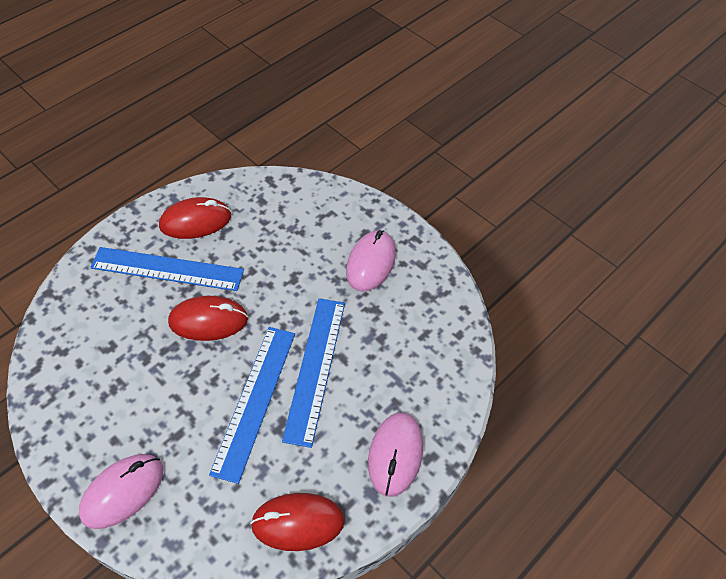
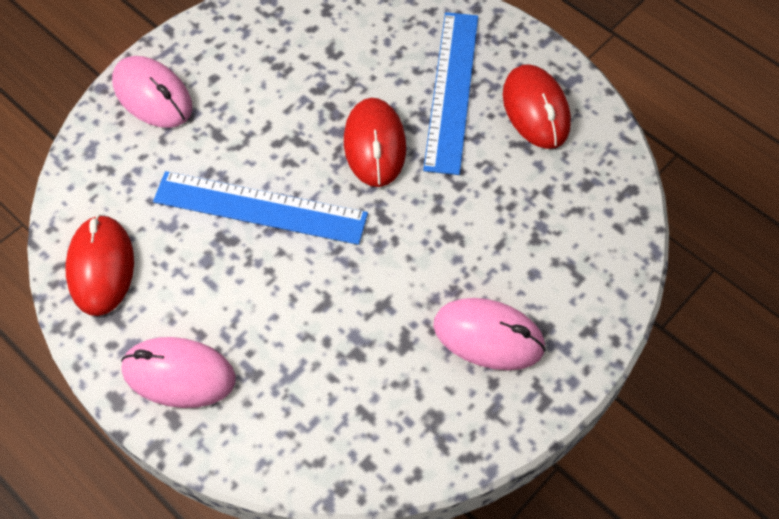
camera: 90 degrees right, 5 degrees up
blue ruler [282,298,345,448] -> none

